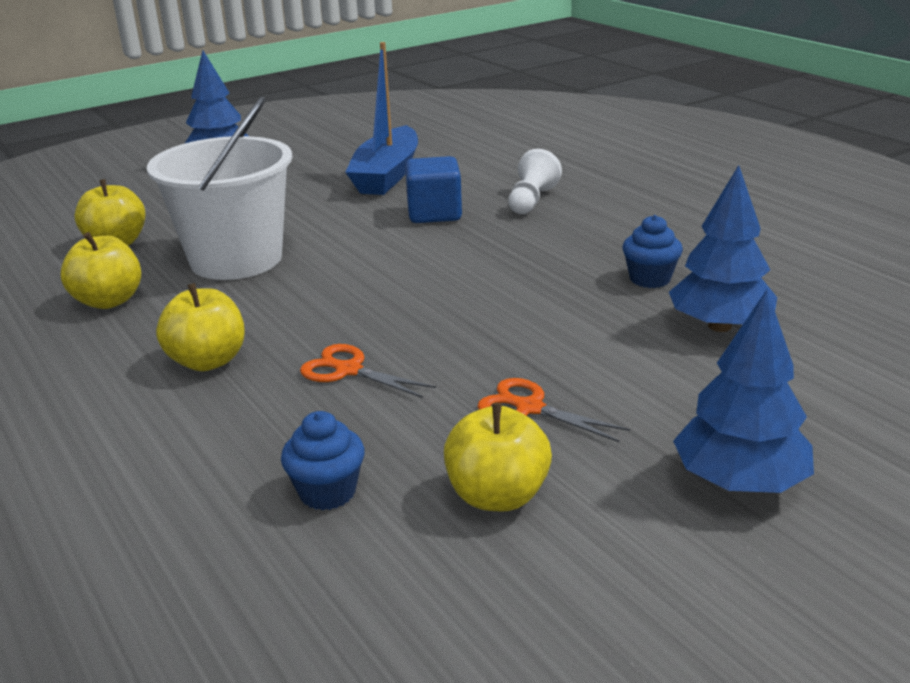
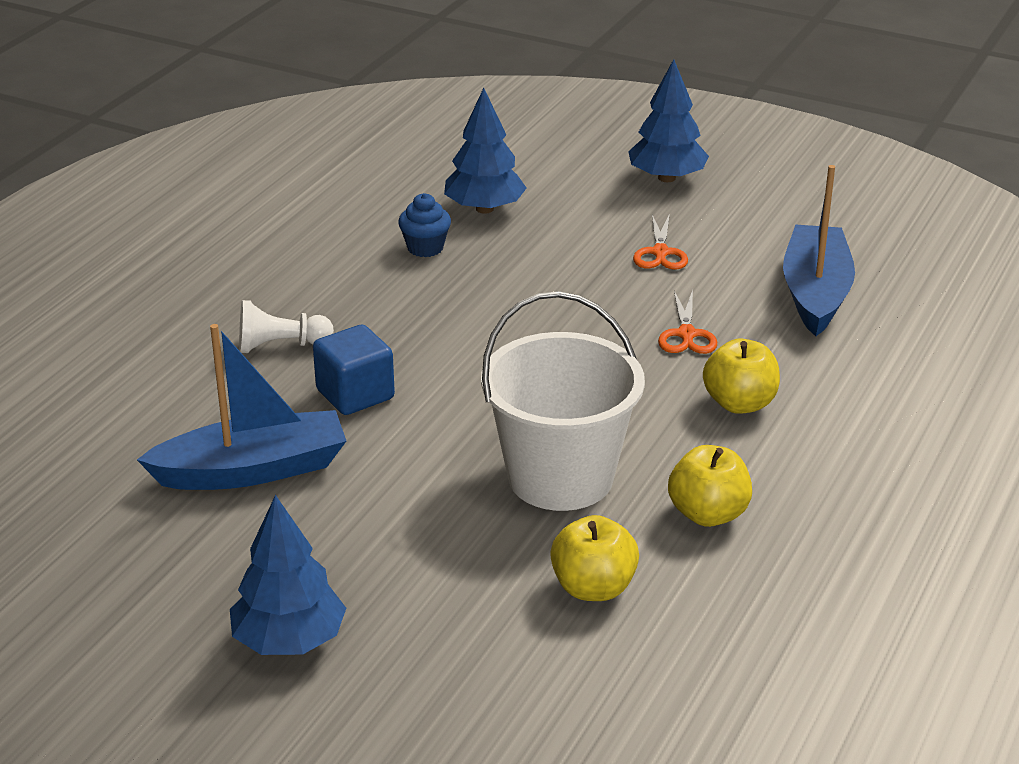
camera: 120 degrees left, 5 degrees up
blue cupcake [281,411,365,510] -> blue boat [783,165,855,336]
yellow apple [444,403,552,511] -> none

